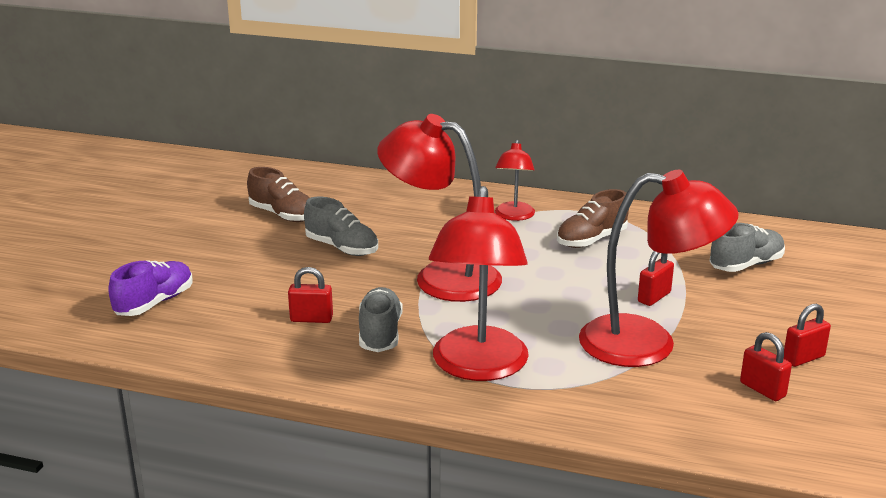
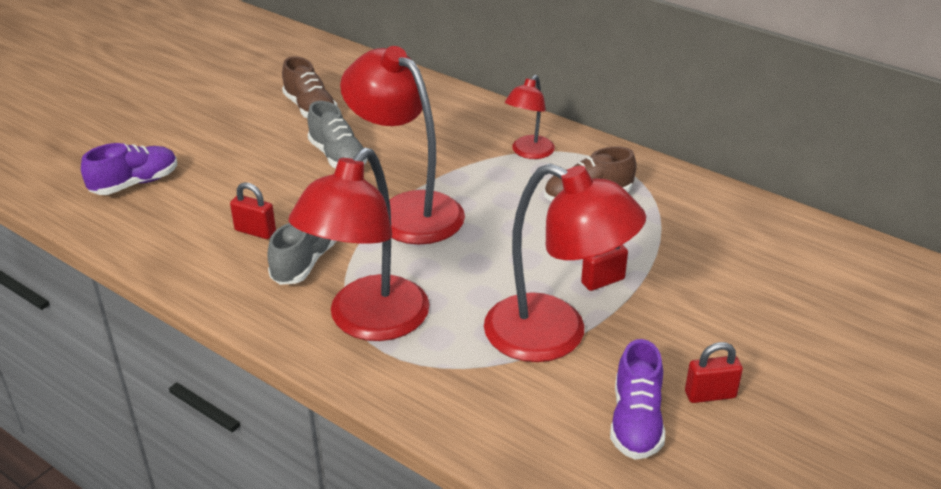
camera: 20 degrees right, 10 degrees up
grey shoe [710,223,785,272] -> none
red padlock [740,332,792,401] -> purple shoe [610,339,665,460]

